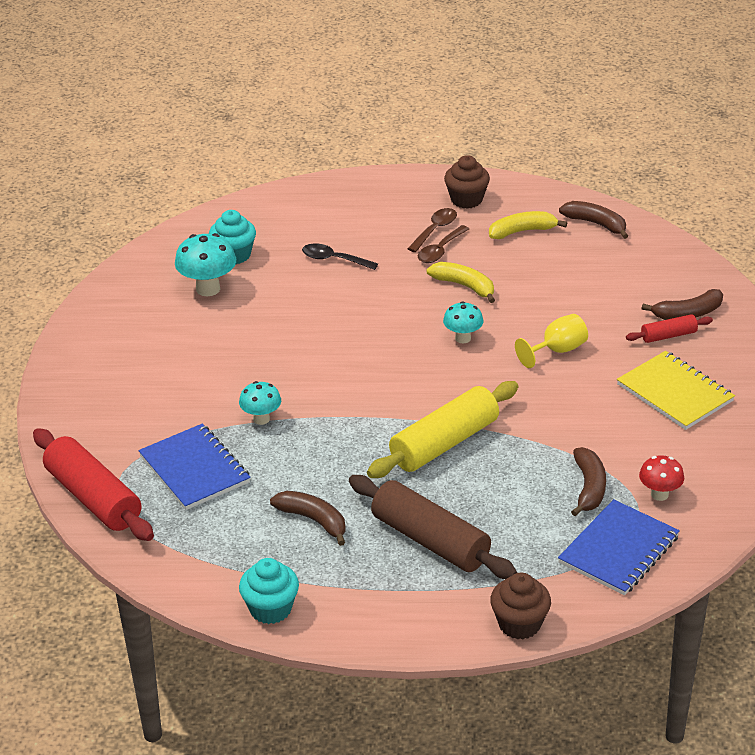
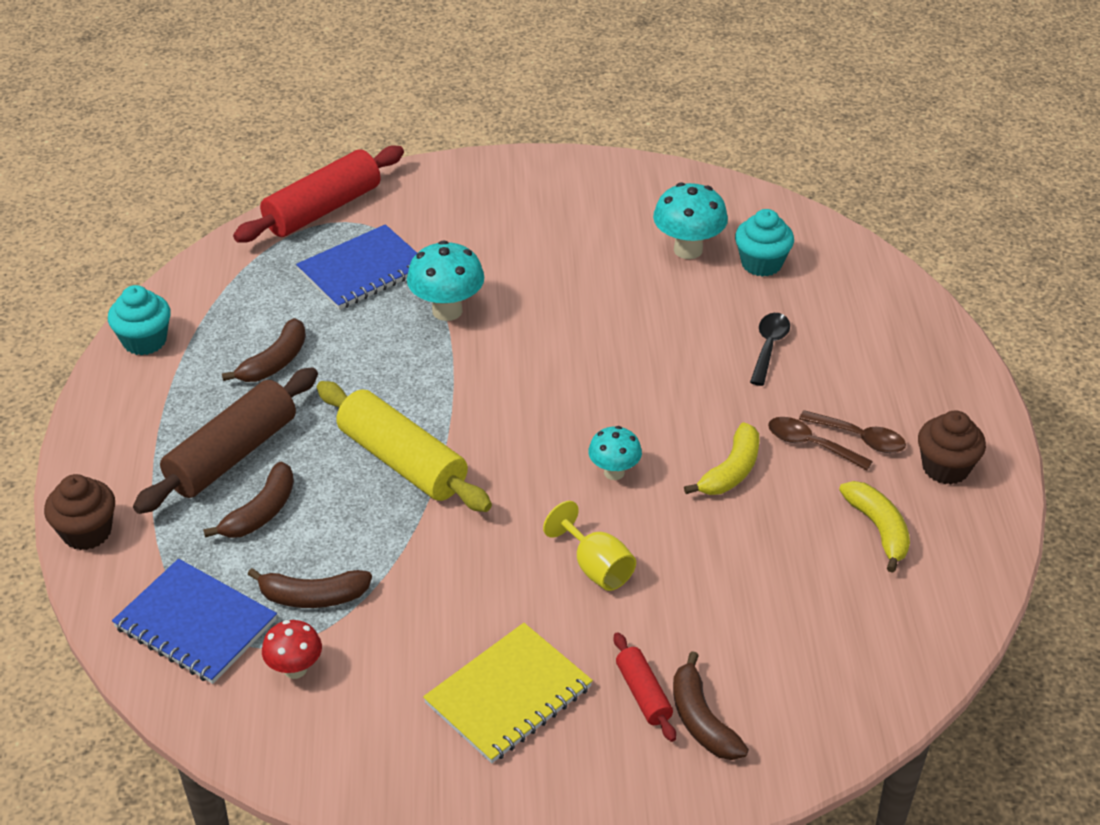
camera: 85 degrees right, 5 degrees up
turquoise mushroom [239,381,281,425] -> turquoise mushroom [407,240,484,321], size x1.59
brown banana [559,201,628,239] -> brown banana moved to [203,462,294,538]

